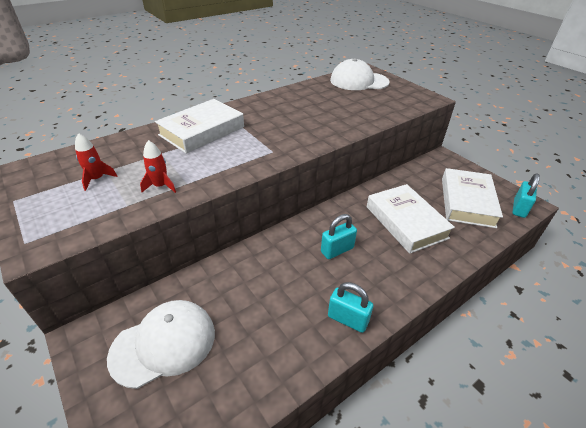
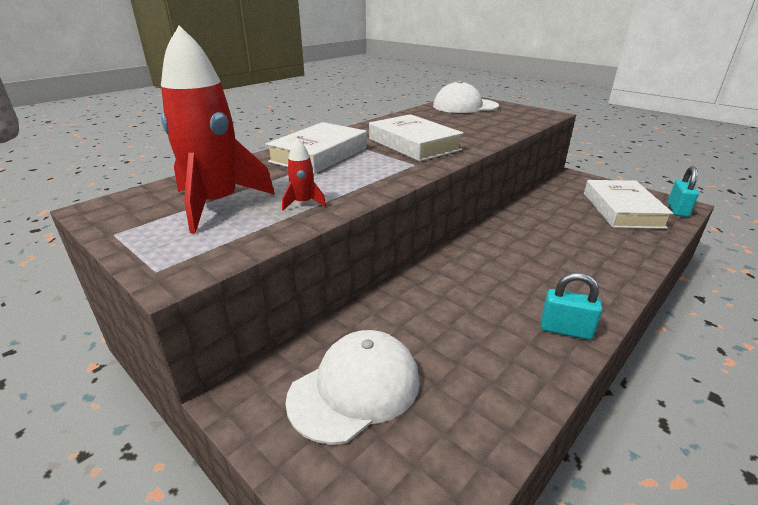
camera: 10 degrees left, 10 degrees down
red rocket [75,133,117,191] -> red rocket [161,25,275,233], size x2.40
turquoise padlock [321,214,357,259] -> none
white book [367,184,455,254] -> white book moved to [369,114,464,162]

